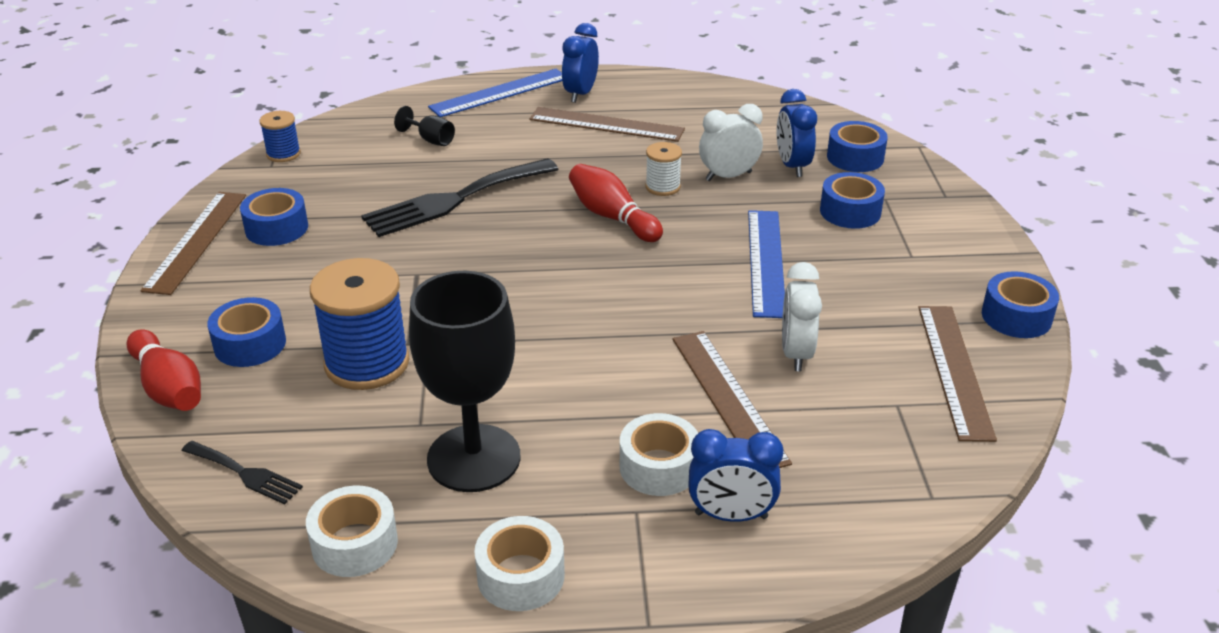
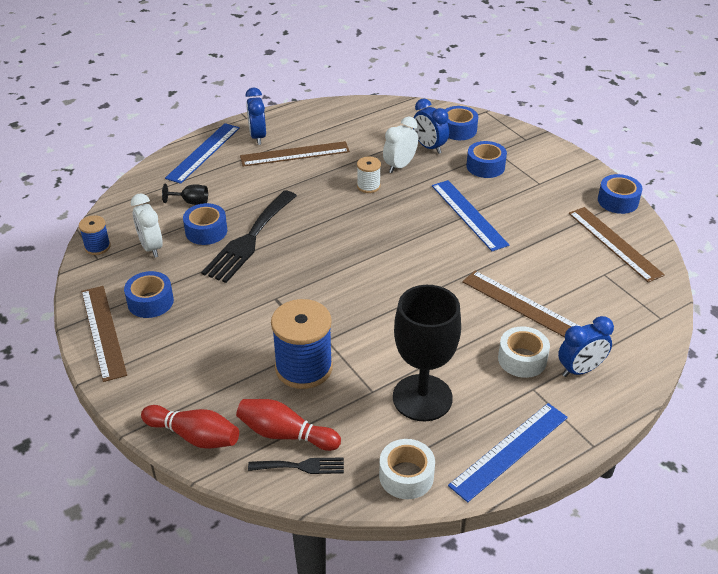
camera: 30 degrees left, 5 degrees up
blue tape [207,297,286,367] -> blue tape moved to [183,203,227,245]
white tape [474,516,565,611] -> blue ruler [448,403,568,502]
red bowling pin [569,164,663,242] -> red bowling pin moved to [236,399,341,451]
white clock [782,262,822,371] -> white clock moved to [131,194,163,258]

